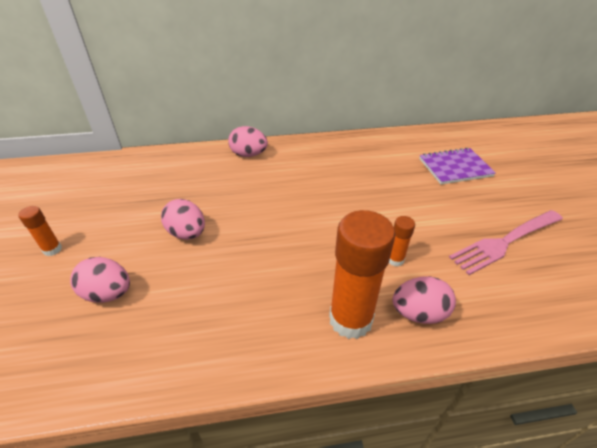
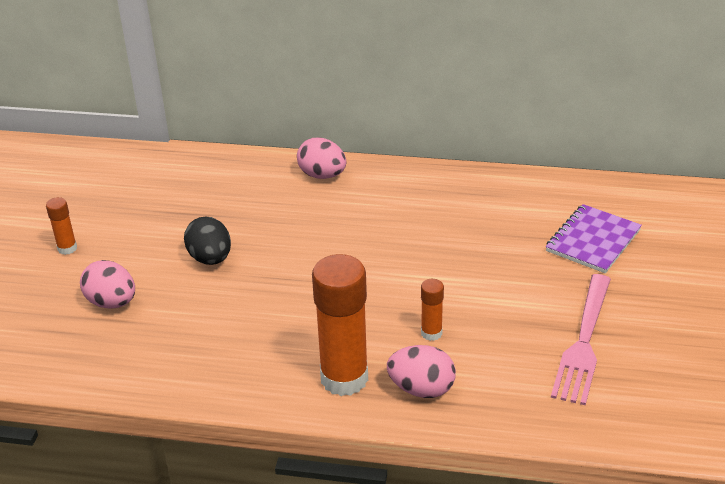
camera: 20 degrees right, 5 degrees down
pink egg [161,199,205,240] -> black egg [184,217,231,265]
purple notebook [419,148,496,184] -> purple notebook turned 60 degrees counterclockwise [546,204,642,273]
pink fork [449,210,563,275] -> pink fork turned 60 degrees counterclockwise [551,274,611,405]

